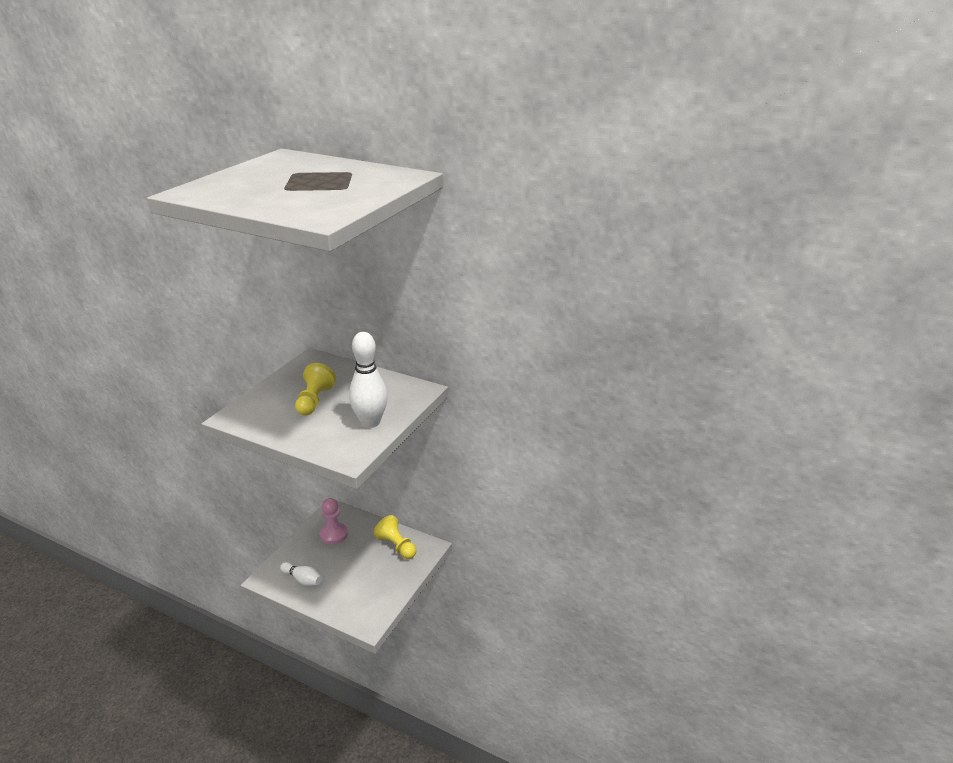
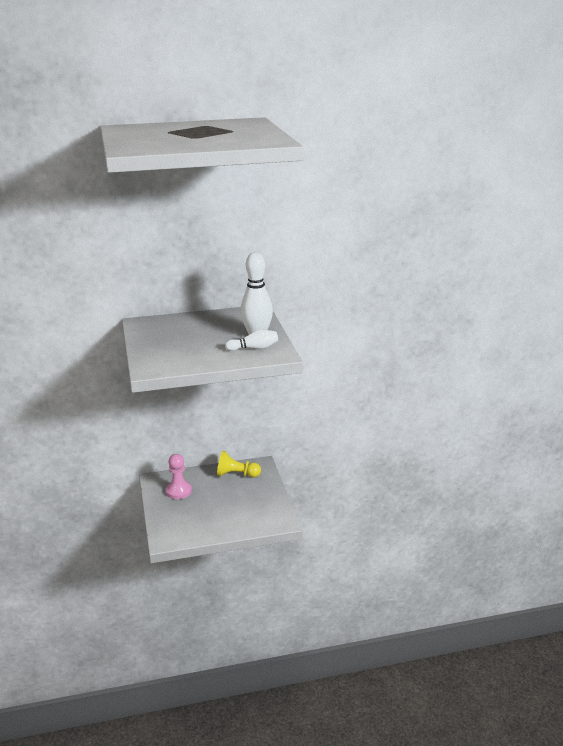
camera: 40 degrees left, 5 degrees down
white bowling pin [280,562,322,586] -> white bowling pin moved to [225,330,278,351]
yellow pawn [295,363,336,415] -> none

